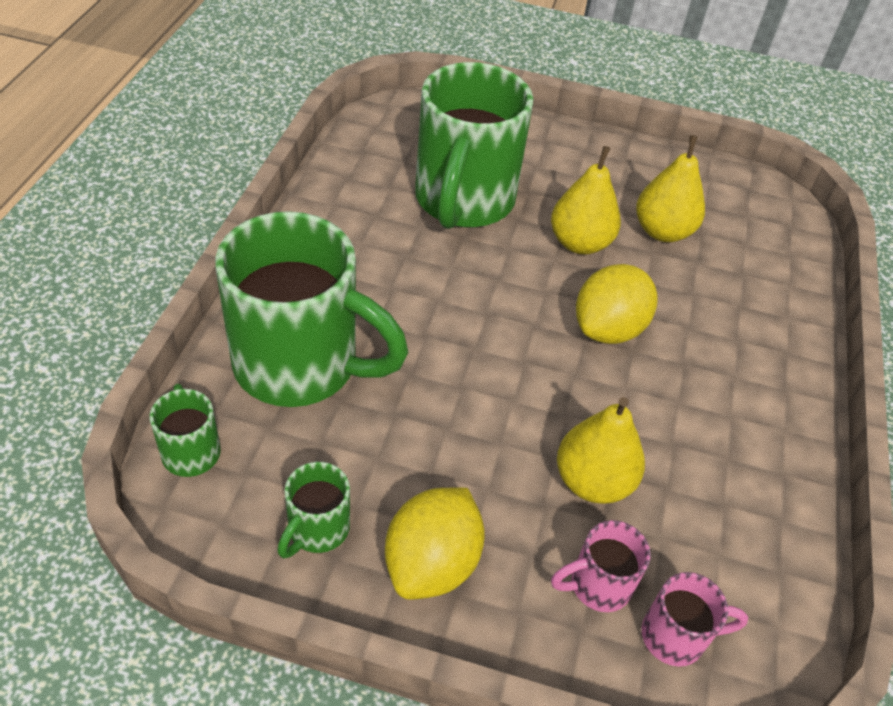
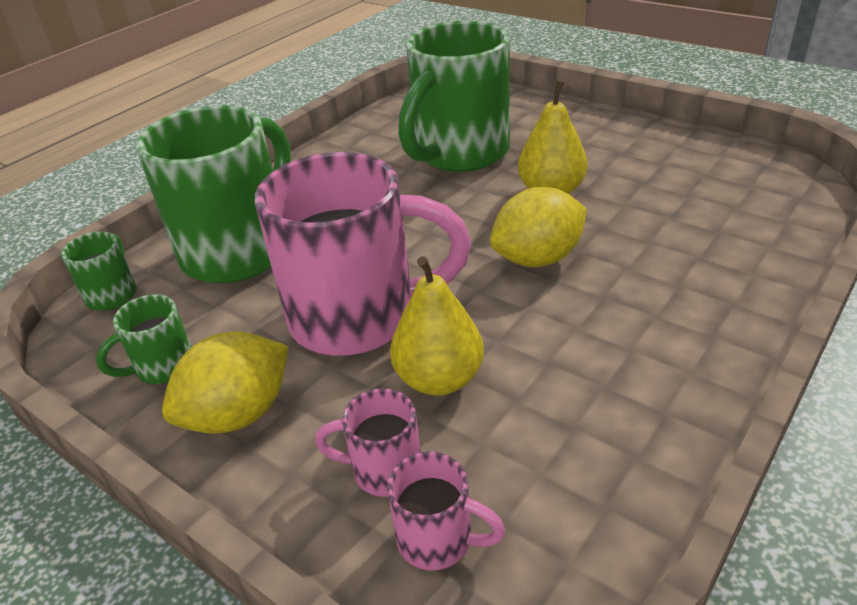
camera: 30 degrees right, 10 degrees down
green mug [215,211,408,407] -> green mug turned 105 degrees counterclockwise [136,105,291,283]
yellow pear [636,135,705,242] -> none
none -> pink mug [255,152,471,356]

